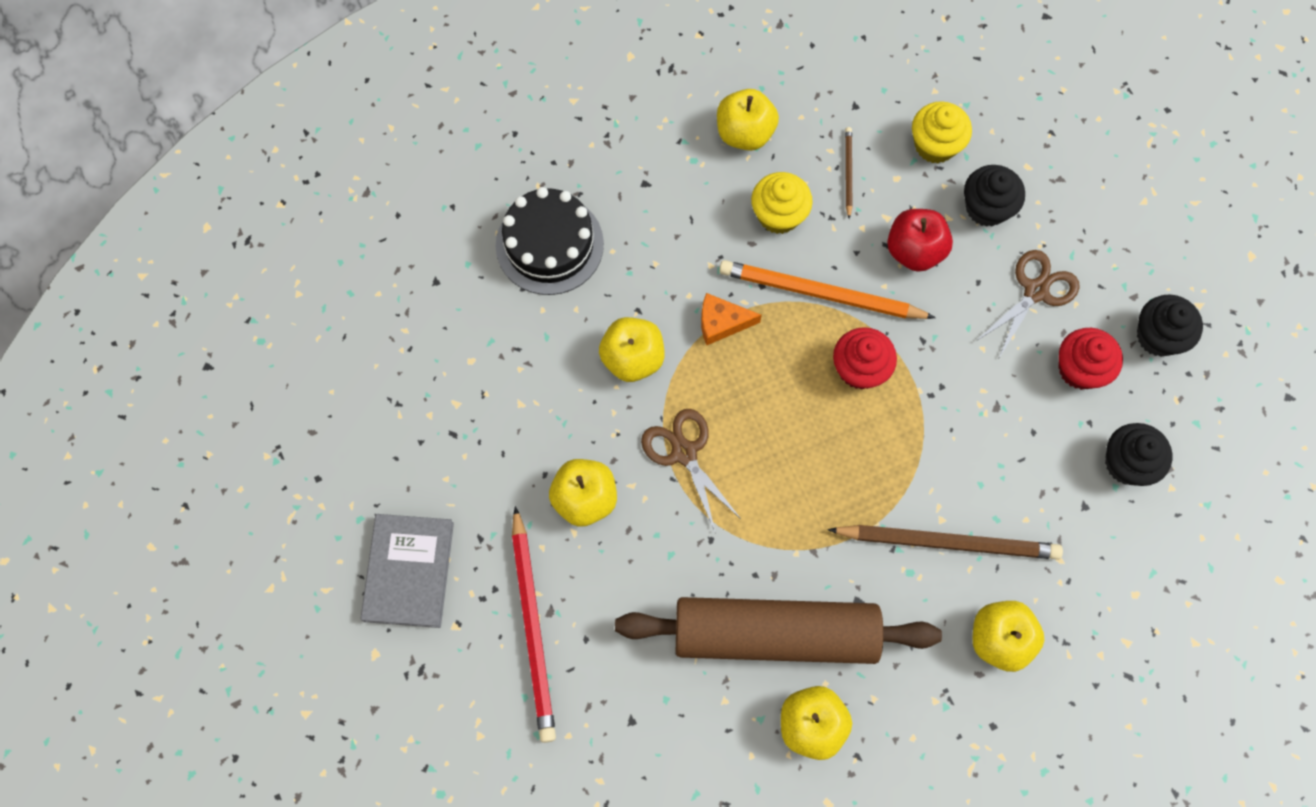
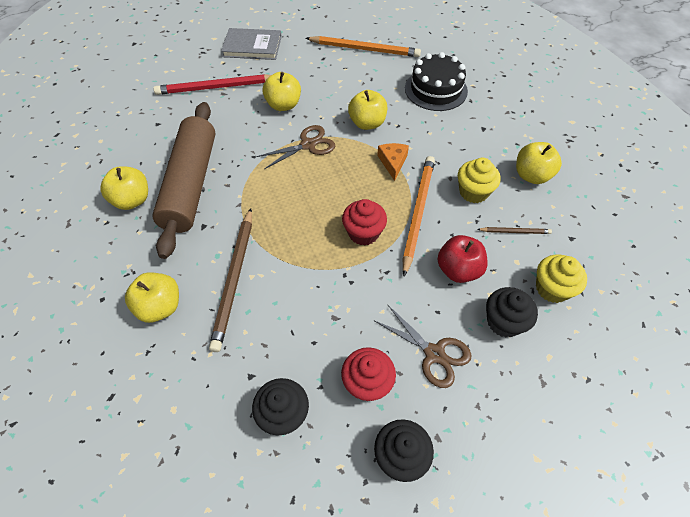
camera: 90 degrees right, 15 degrees down
none -> orange pencil [306,36,421,57]

